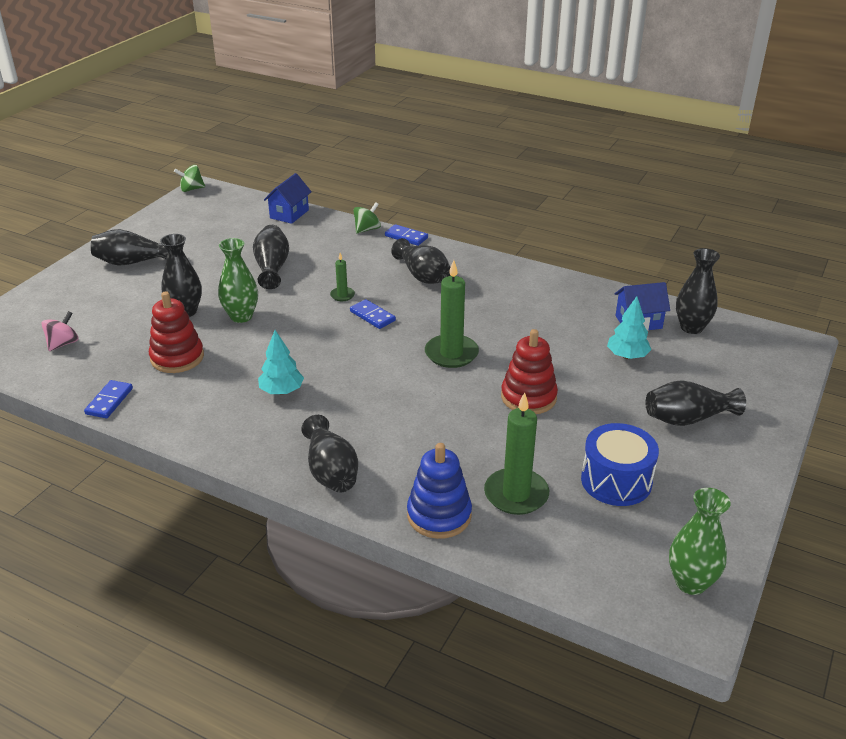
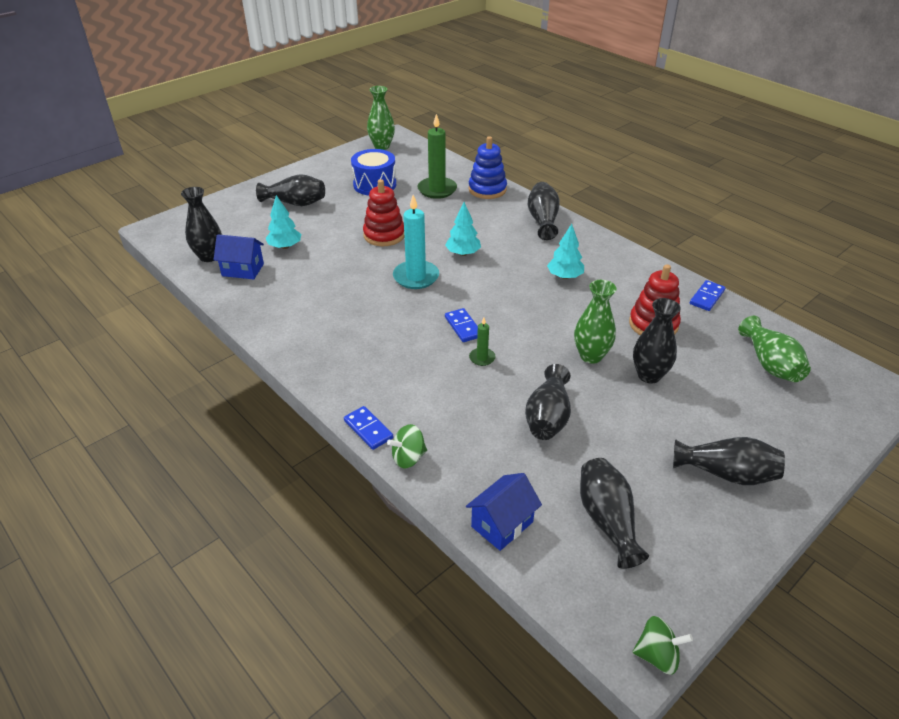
camera: 160 degrees left, 5 degrees up
pink spinning top [42,311,79,351] -> green vase [738,316,811,382]
black vase [391,238,451,284] -> black vase moved to [580,458,649,569]
green candle [425,260,479,368] -> turquoise candle [393,195,439,289]
none -> turquoise tree [445,202,481,256]

